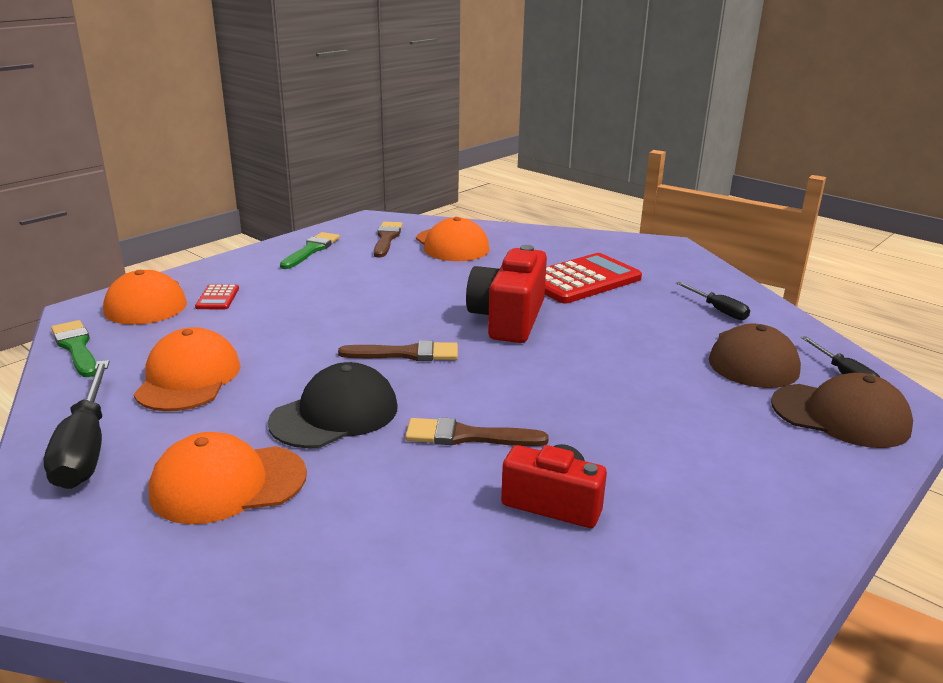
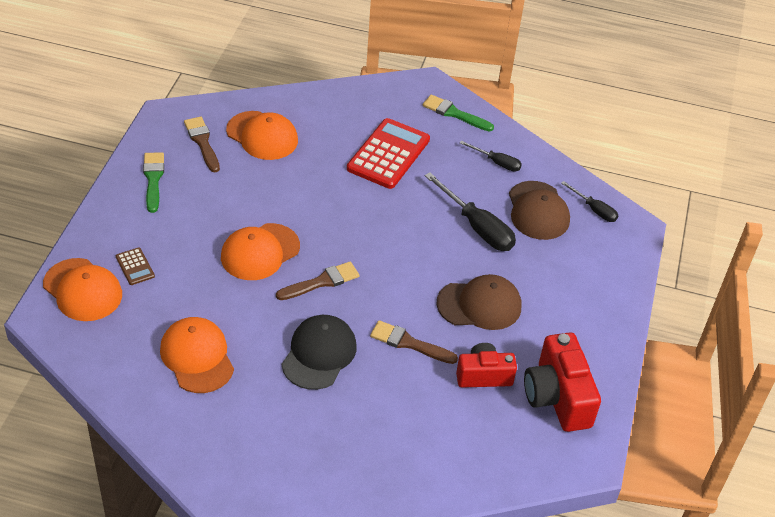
camera: 30 degrees left, 20 degrees up
black screwdriver [44,360,110,489] -> black screwdriver moved to [425,172,516,251]
green brush [51,320,96,377] -> green brush moved to [423,95,494,132]
orange cap [149,432,307,524] -> orange cap moved to [221,223,300,280]
red calculator [195,284,239,309] -> brown calculator [116,247,155,285]
brown brush [405,417,549,446] -> brown brush turned 45 degrees clockwise [370,320,458,364]
red camera [466,245,547,343] -> red camera moved to [524,332,601,432]
brown cap [771,373,913,448] -> brown cap moved to [436,274,521,330]

